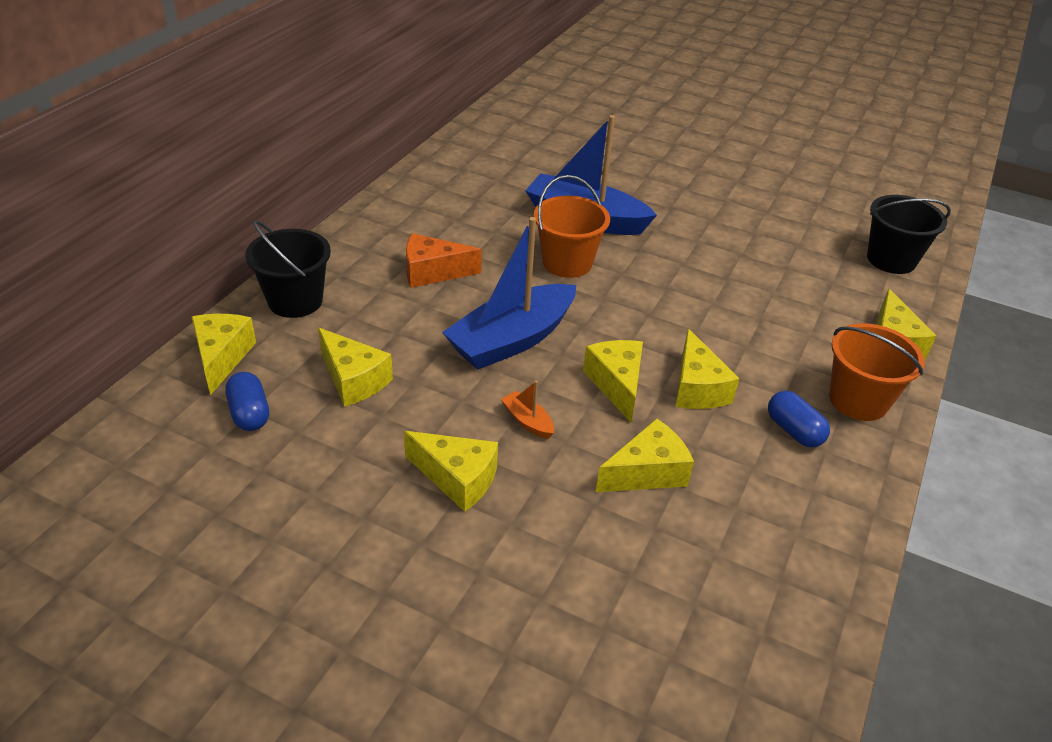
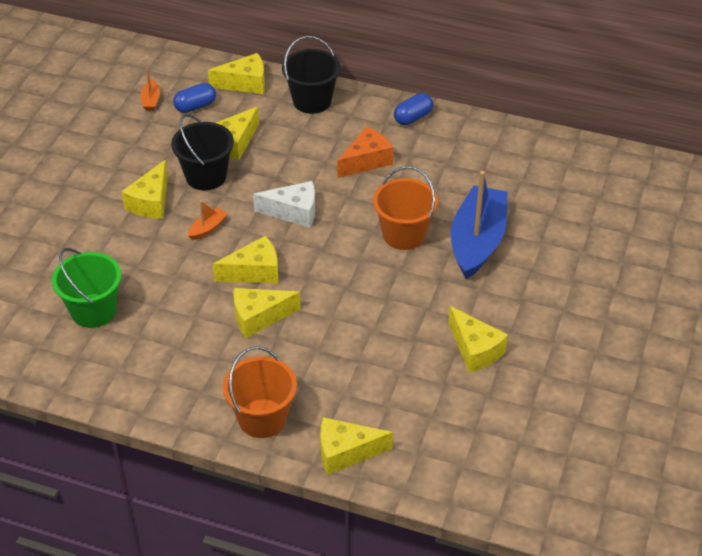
camera: 85 degrees right, 5 degrees up
orange cheese [406,233,482,288] -> orange cheese turned 60 degrees clockwise [337,126,394,178]
blue boat [442,217,576,369] -> white cheese [253,181,315,228]
yellow cheese [596,418,694,492] -> yellow cheese moved to [449,306,508,373]
blue capsule [768,391,830,447] -> blue capsule moved to [394,93,433,125]
black bucket [867,195,951,274] -> black bucket moved to [171,114,234,190]
none -> green bucket [52,248,121,328]
none -> orange boat [141,67,160,111]

